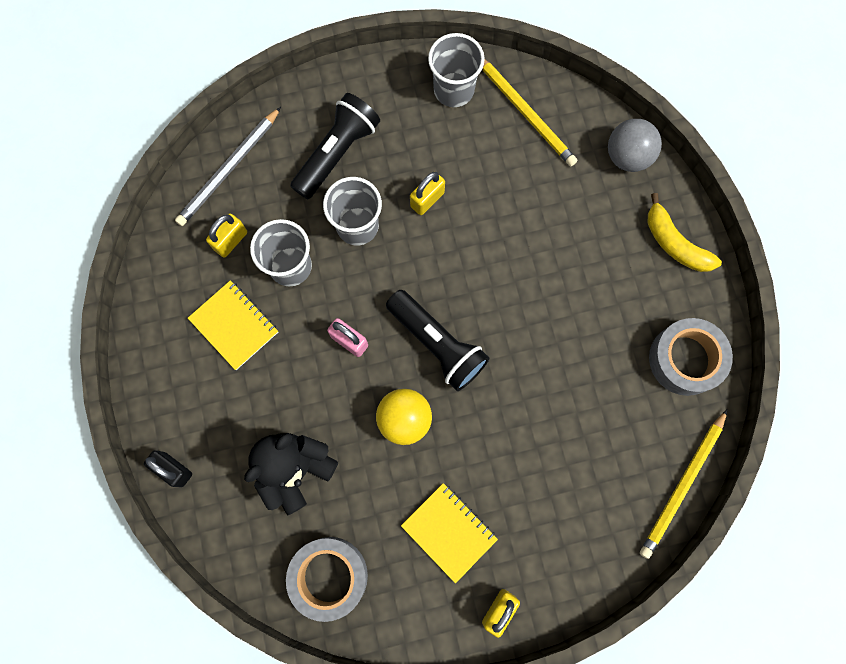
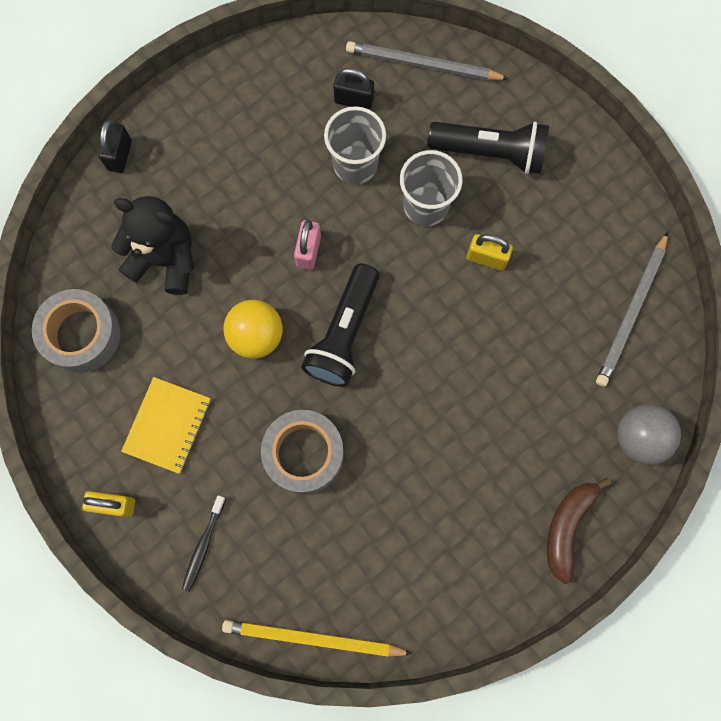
camera: 65 degrees right, 0 degrees up
yellow notebook [188,280,278,370] -> none
yellow padlock [206,213,247,258] -> black padlock [333,68,374,110]
grey cup [428,33,485,107] -> none
yellow pencil [482,60,577,166] -> grey pencil [596,232,668,387]
yellow banana [647,193,722,272] -> brown banana [547,477,611,584]
grey tape [649,318,733,396] -> grey tape moved to [261,410,344,494]
none -> black toothbrush [182,495,226,592]

